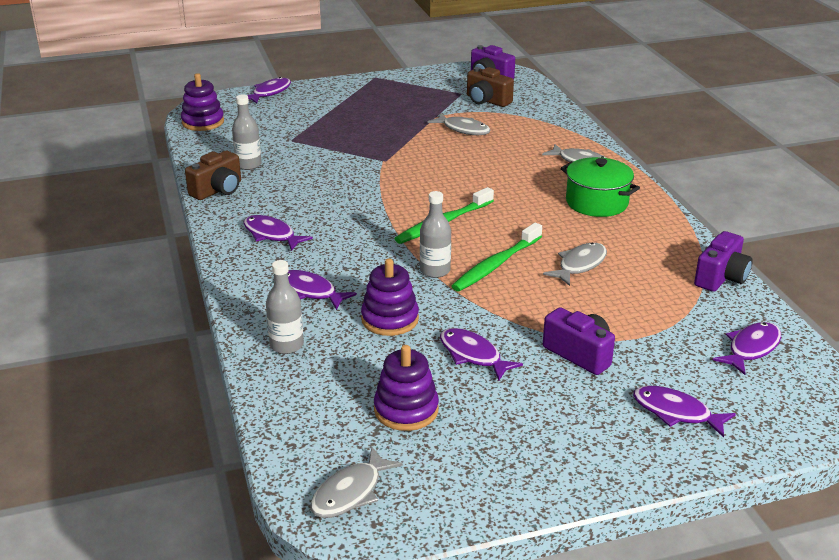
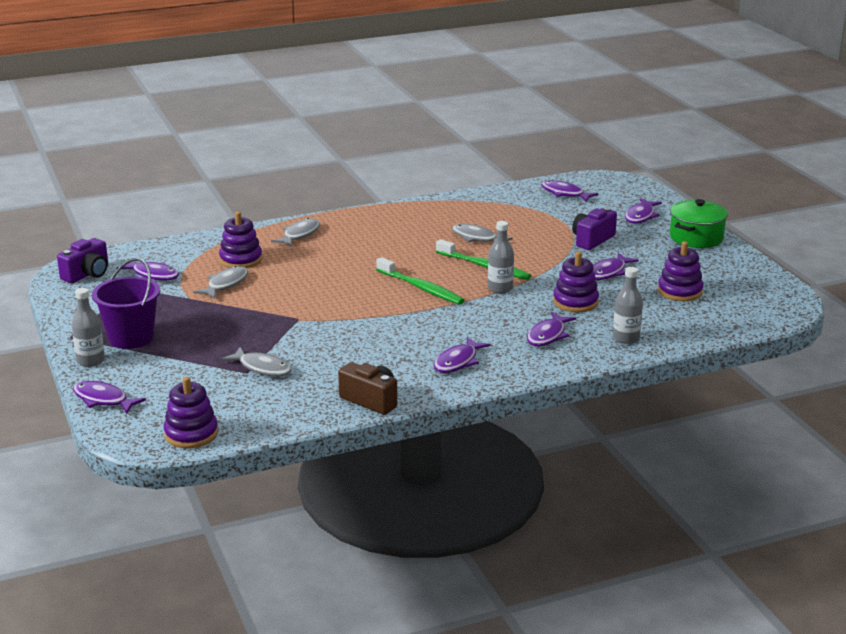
camera: 95 degrees left, 5 degrees down
grey bottle [232,95,262,170] -> grey bottle moved to [72,288,105,367]
grey fish [310,447,403,518] -> grey fish moved to [222,347,292,377]
brown camera [467,67,514,107] -> purple fish [116,261,179,281]
green pot [561,157,640,217] -> green pot moved to [670,199,728,248]
purple camera [694,231,753,292] -> none
none -> purple bucket [92,258,160,349]
none -> purple stacking toy [219,211,262,268]

